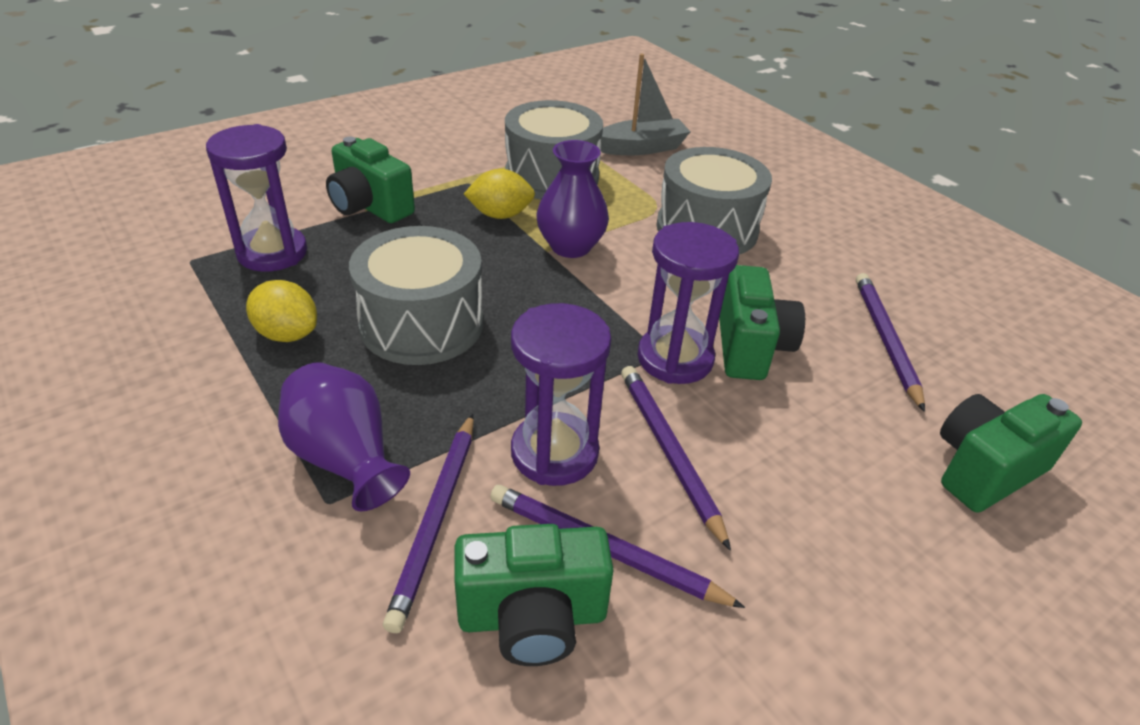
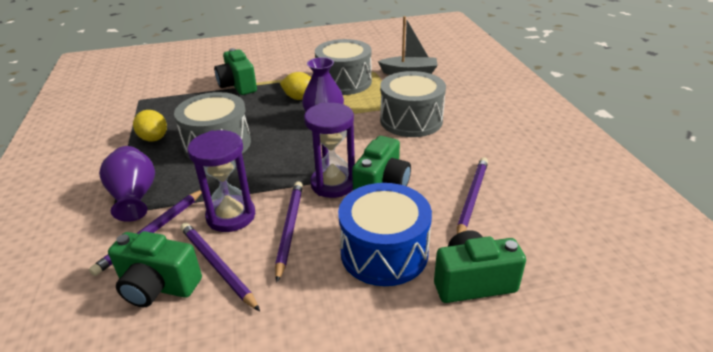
camera: 25 degrees right, 5 degrees down
purple hourglass [206,124,307,272] -> none
none -> blue drum [338,183,432,286]

